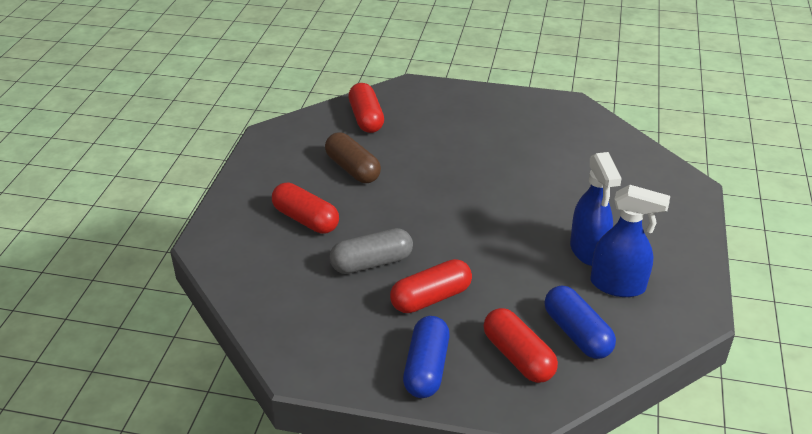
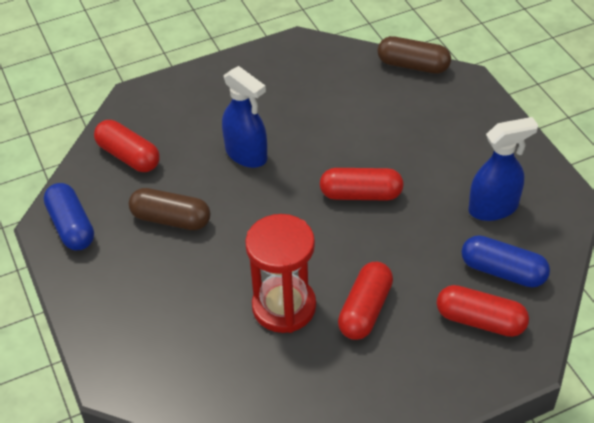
camera: 35 degrees left, 10 degrees up
red capsule [272,182,339,234] -> red capsule moved to [320,168,404,200]
grey capsule [329,228,413,274] -> red hourglass [245,214,316,333]
blue capsule [403,316,450,398] -> blue capsule moved to [44,183,94,250]
blue spray bottle [570,152,622,266] -> blue spray bottle moved to [222,66,267,168]
none -> brown capsule [377,36,451,74]

